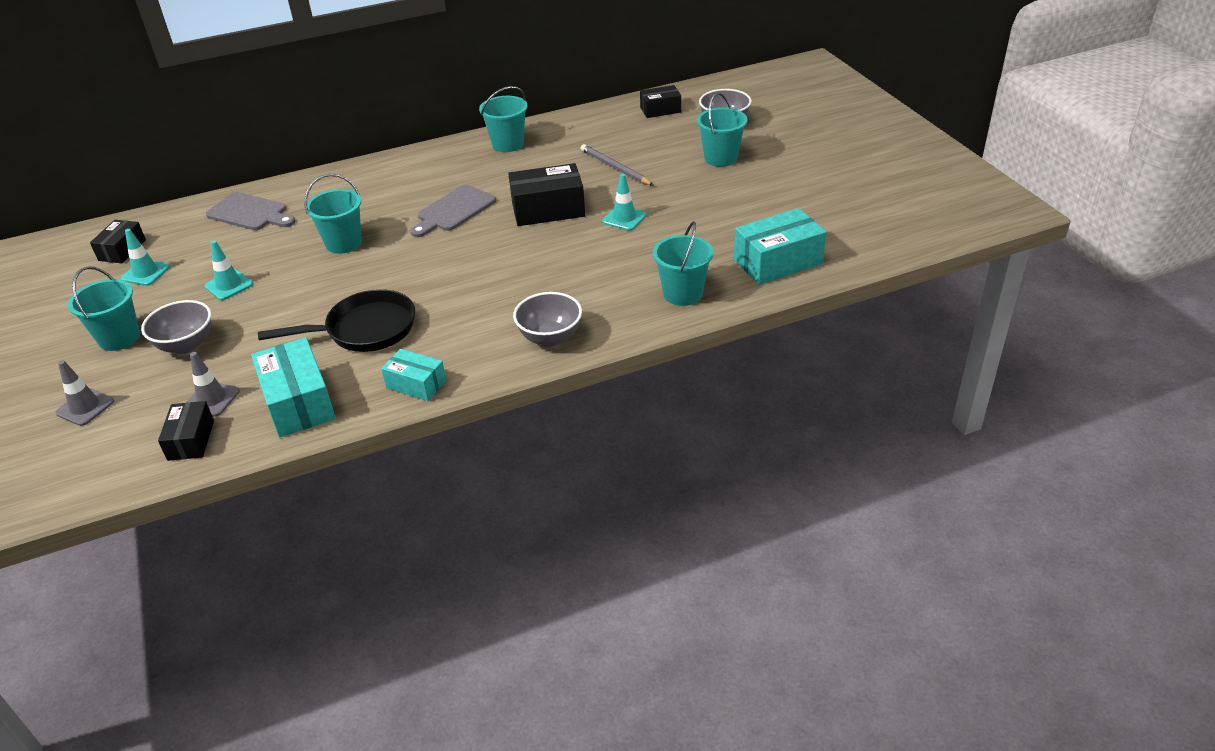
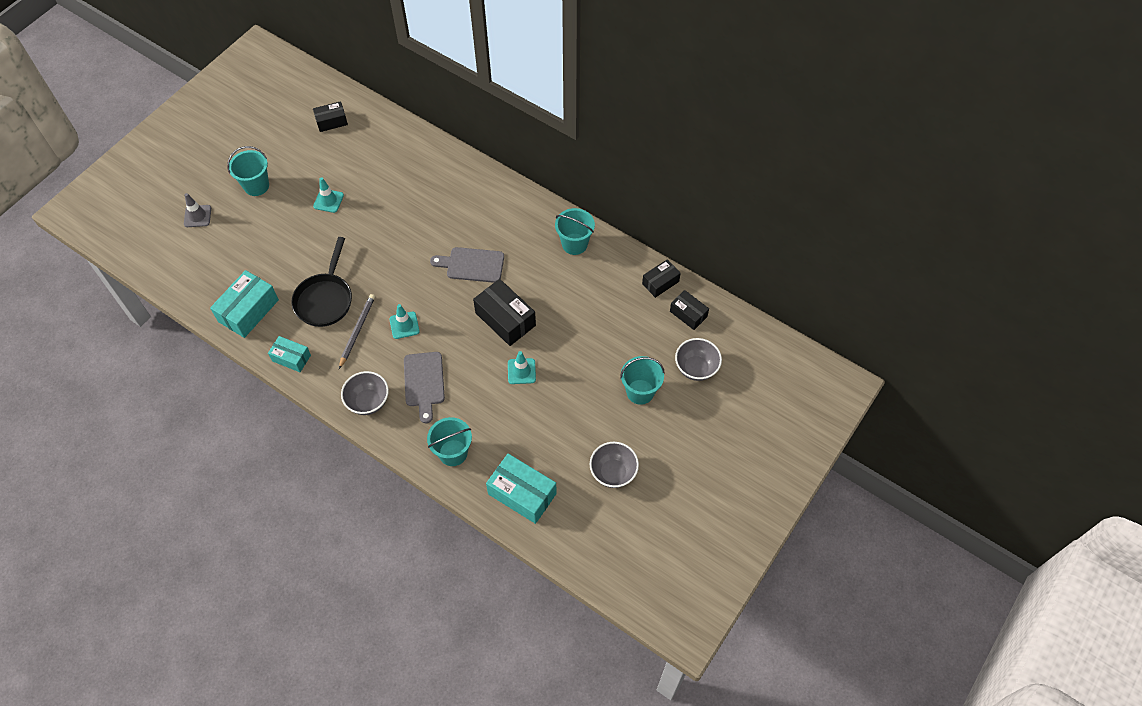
camera: 55 degrees right, 20 degrees up
turquoise traffic cone [121,229,170,286] -> turquoise traffic cone moved to [389,304,420,339]
grey bowl [141,300,211,354] -> grey bowl moved to [590,442,639,488]
black box [158,401,214,461] -> black box moved to [642,259,681,298]
grey traffic cone [187,352,240,416] -> none
grey cutting board [206,192,295,230] -> grey cutting board moved to [404,352,445,423]
black pan [258,289,415,352] -> black pan turned 60 degrees clockwise [291,237,352,327]
turquoise bucket [305,174,362,254] -> none
turquoise box [381,349,446,401] -> turquoise box turned 60 degrees counterclockwise [268,336,311,372]
grey pencil [580,144,654,186] -> grey pencil moved to [339,294,375,369]

